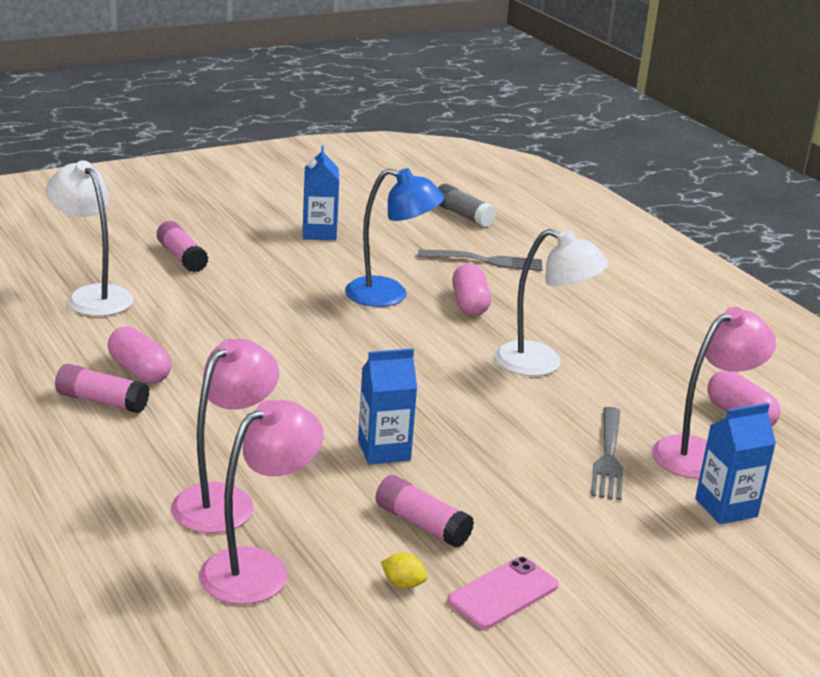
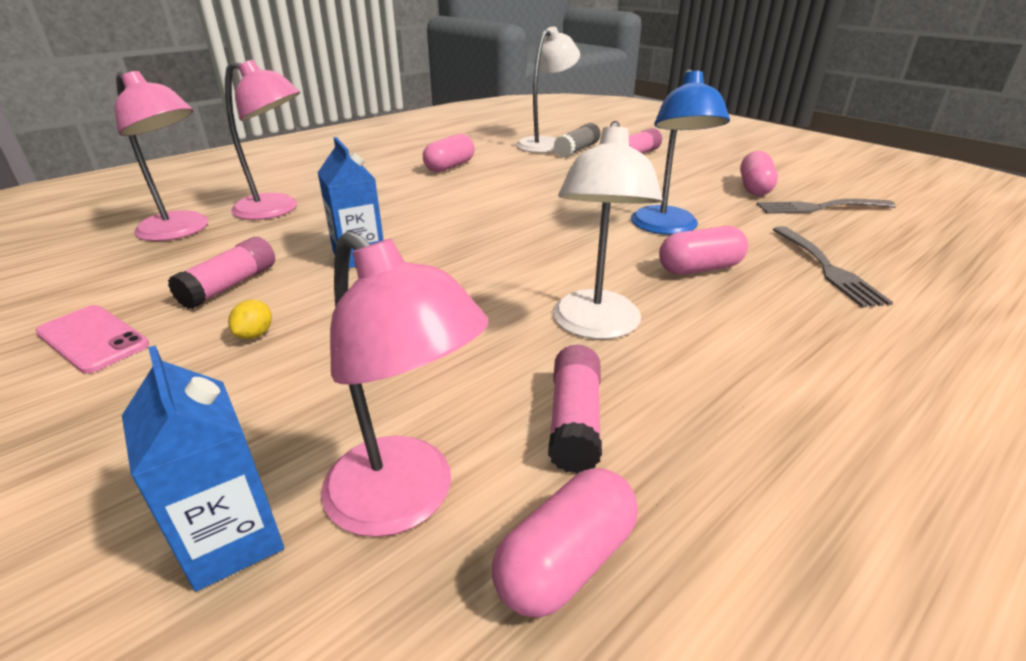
camera: 80 degrees right, 5 degrees up
pink glue stick [55,364,149,413] -> pink glue stick moved to [548,345,602,474]
blue carton [303,145,339,240] -> pink capsule [740,151,778,196]
yellow lemon [381,553,428,589] -> yellow lemon moved to [228,300,272,339]
grey glue stick [438,184,496,227] -> grey glue stick moved to [554,123,601,158]
grey fork [591,407,623,501] -> grey fork moved to [757,199,896,214]

